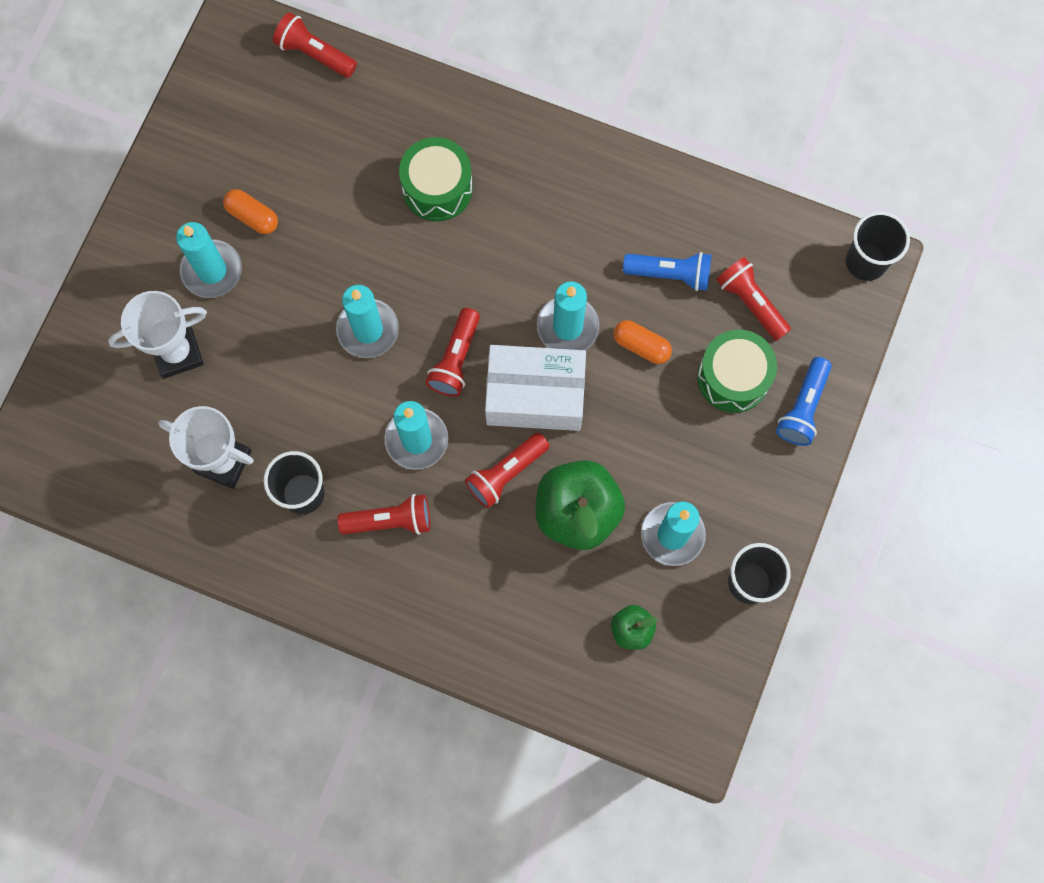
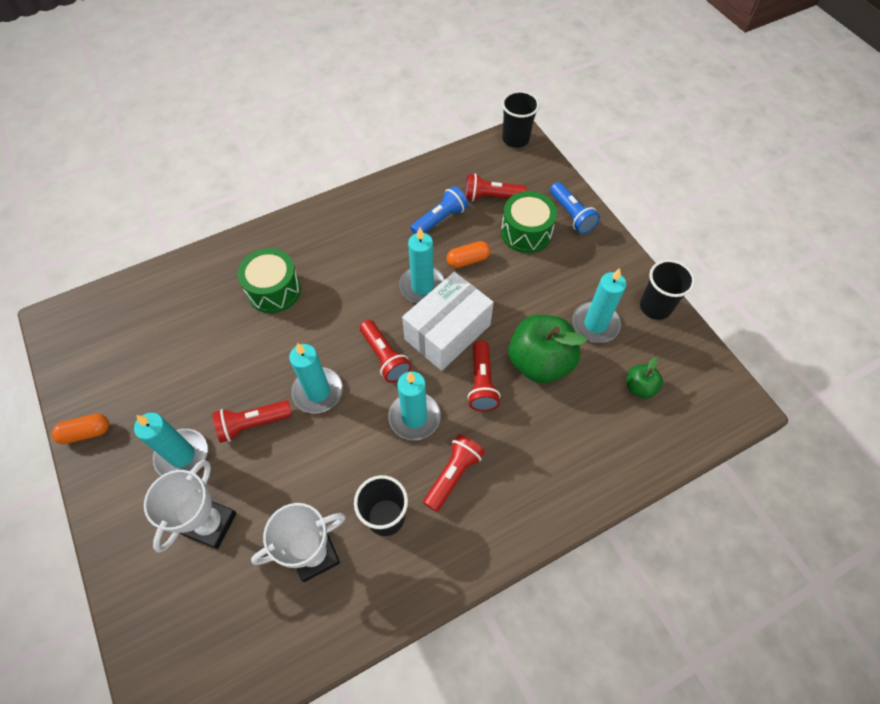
camera: 50 degrees left, 15 degrees down
orange capsule [223,189,278,234] -> orange capsule moved to [52,414,109,444]
red flashlight [273,12,357,78] -> red flashlight moved to [212,400,292,443]

